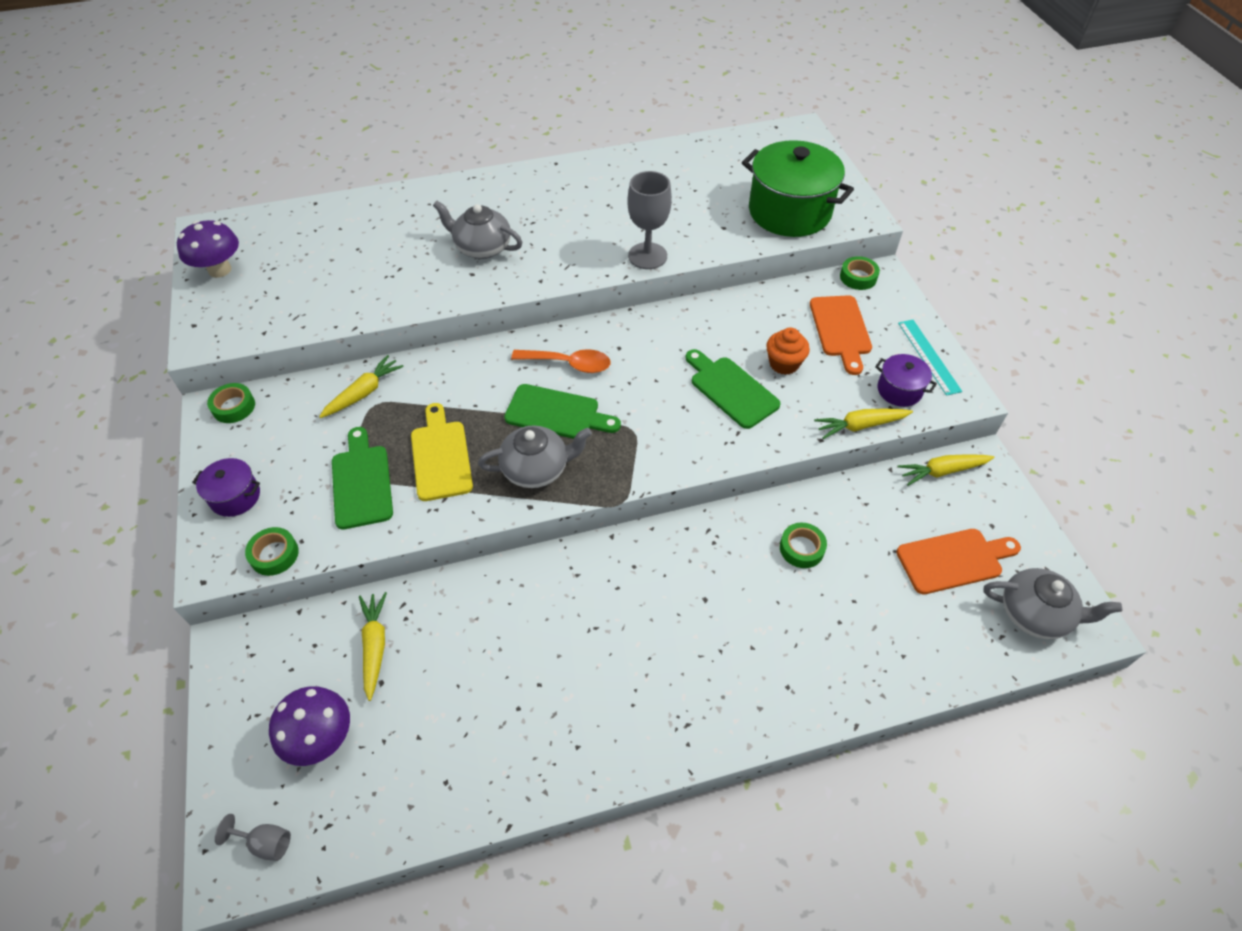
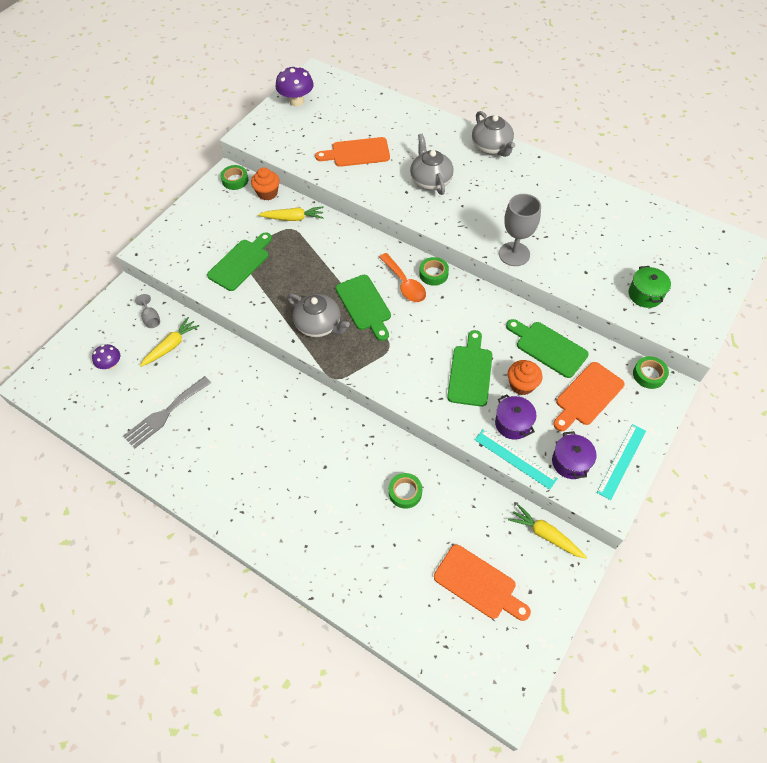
camera: 50 degrees right, 5 degrees up
purple pot [192,458,260,517] -> purple pot moved to [495,395,536,440]
grey goblet [215,814,291,861] -> grey goblet moved to [135,294,160,328]
green tape [245,527,299,576] -> green tape moved to [419,257,449,286]
purple mushroom [269,686,350,766] -> purple mushroom [92,344,120,369], size x0.61
yellow cutting board [411,403,473,501] -> none
green pot [742,140,854,237] -> green pot [629,266,671,308], size x0.48
yellow carrot [814,408,913,439] -> turquoise ruler [475,430,558,490]
grey teapot [983,568,1122,639] -> grey teapot moved to [472,111,515,157]
none -> grey fork [123,376,211,449]
none -> orange cupcake [251,167,280,200]
none -> orange cutting board [315,137,390,167]
none -> green cutting board [506,319,589,378]

